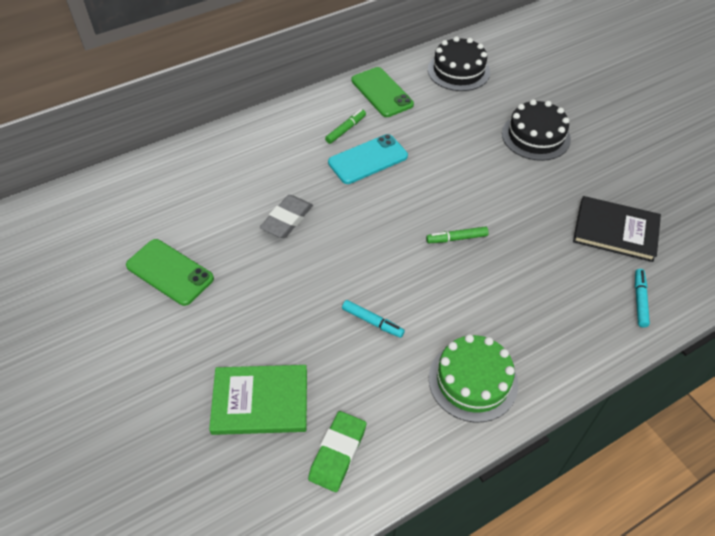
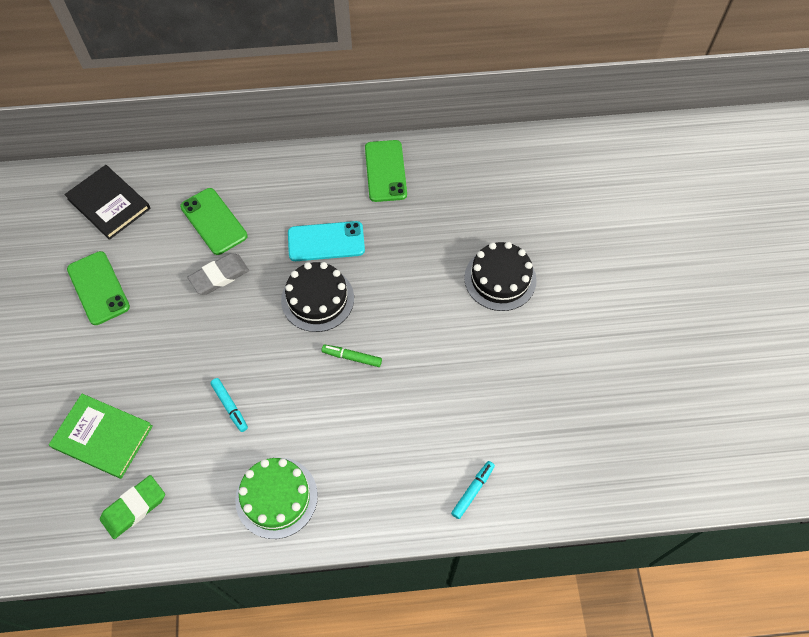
camera: 25 degrees right, 10 degrees up
green marker [325,109,366,144] -> none
black cake [428,36,490,91] -> black cake moved to [281,262,354,332]
black book [573,196,661,262] -> black book moved to [64,165,151,240]
none -> green phone [180,188,247,255]

